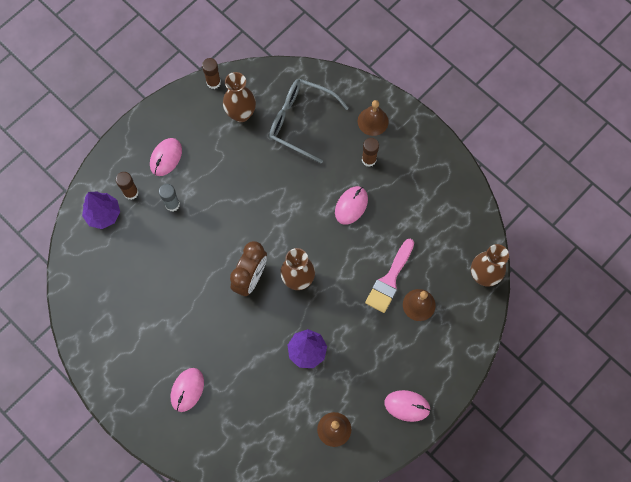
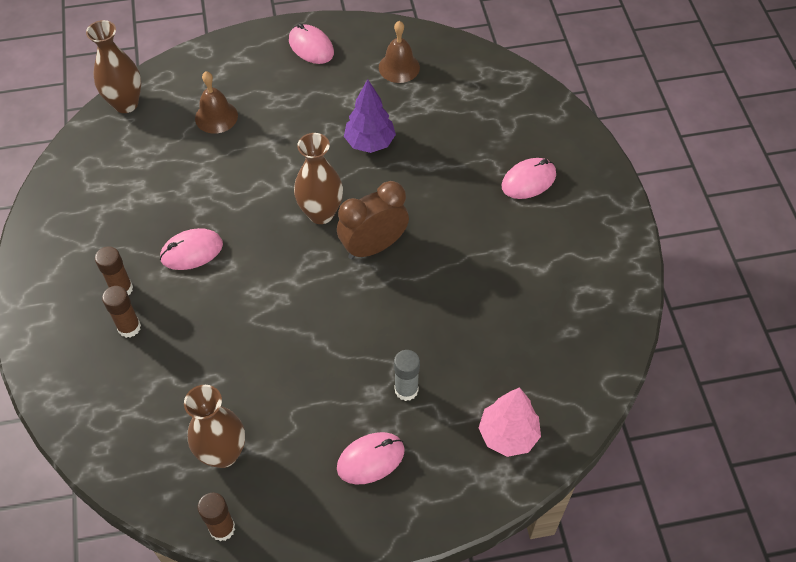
camera: 145 degrees left, 15 degrees down
purple tree [82,192,120,229] -> pink tree [479,387,541,457]
brown glue stick [116,172,139,200] -> brown glue stick moved to [102,286,141,338]
grey glasses [269,79,349,164] -> none
brown bell [358,100,389,136] -> none
pink brush [365,239,414,313] -> none

